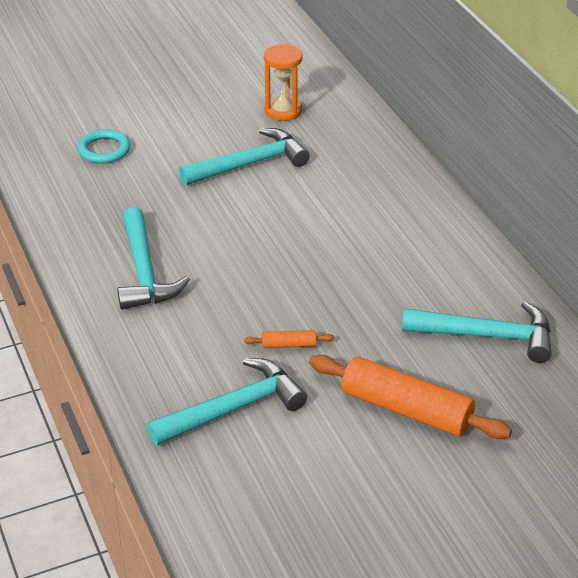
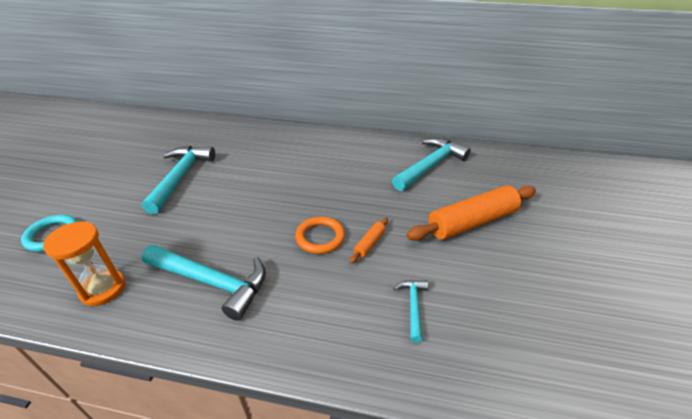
camera: 55 degrees left, 0 degrees up
turquoise hammer [147,358,307,446] -> turquoise hammer [393,280,429,343], size x0.50
orange hourglass [264,44,303,121] -> orange hourglass moved to [43,222,126,306]
none -> orange ring [295,216,345,254]

